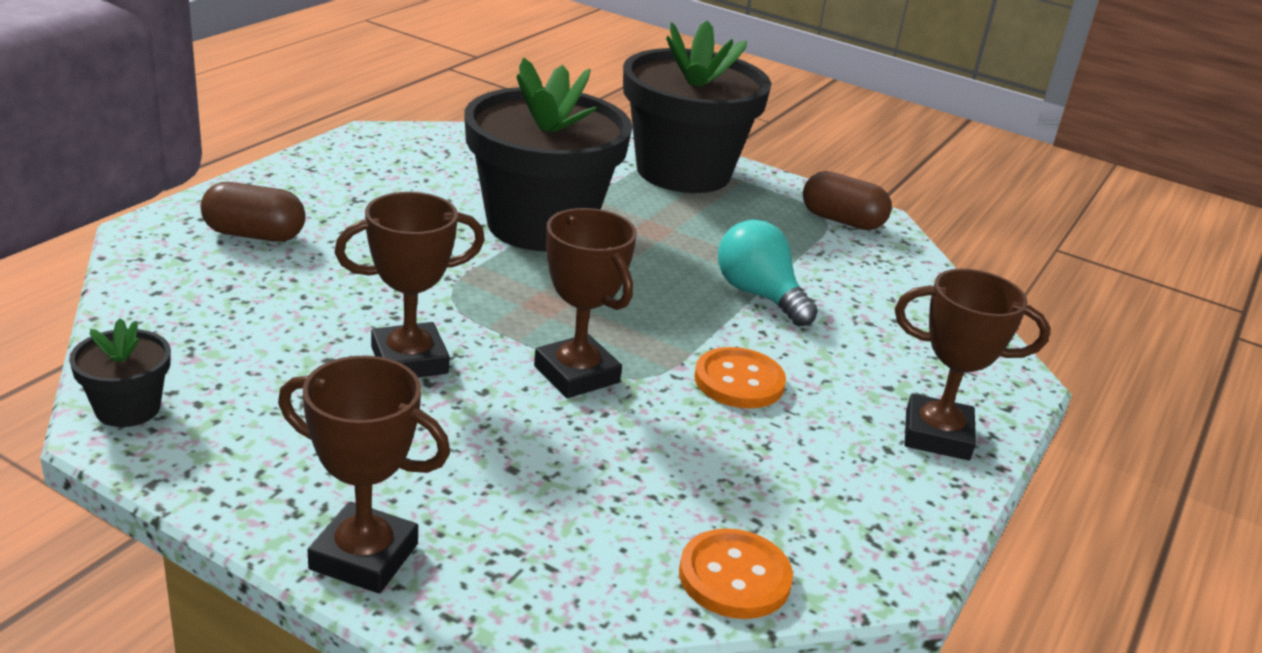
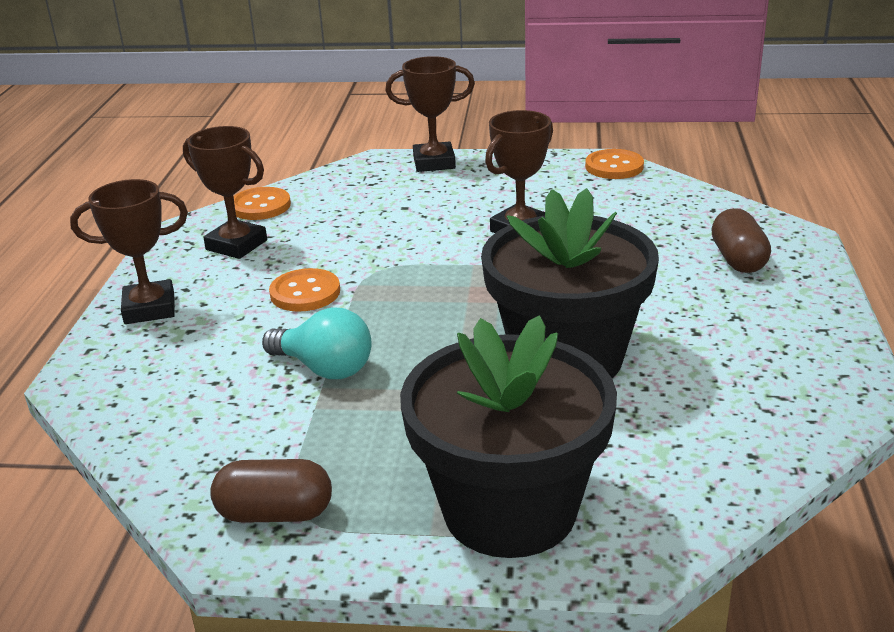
camera: 160 degrees right, 0 degrees up
black flower pot [69,318,171,427] -> orange button [585,149,644,179]
brown capsule [200,182,306,242] -> brown capsule turned 75 degrees counterclockwise [711,208,771,273]
brown trophy [534,208,637,398] -> brown trophy moved to [183,126,267,259]

